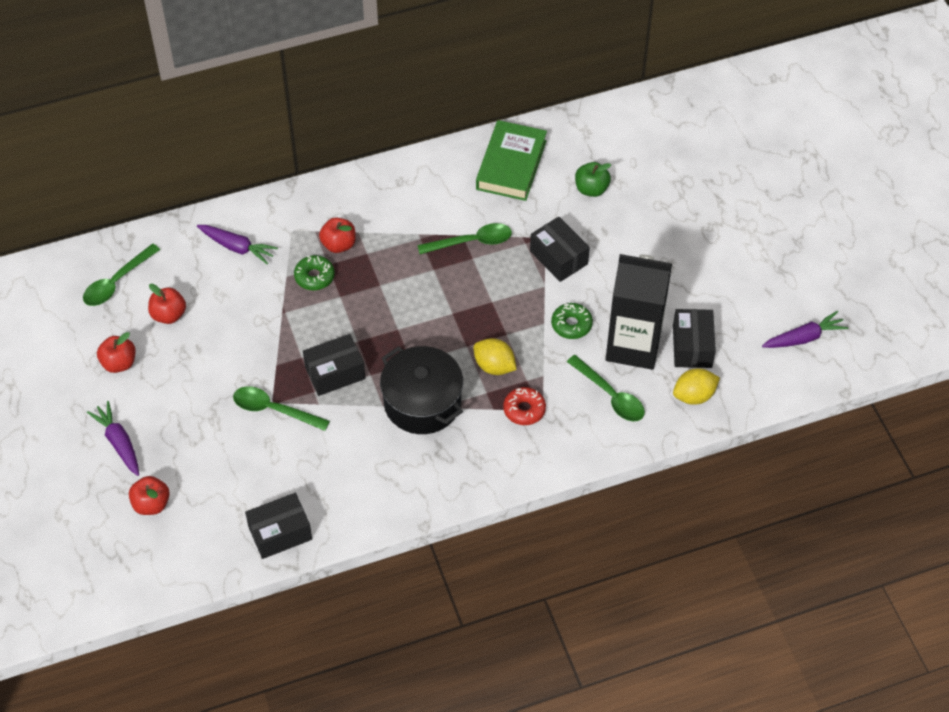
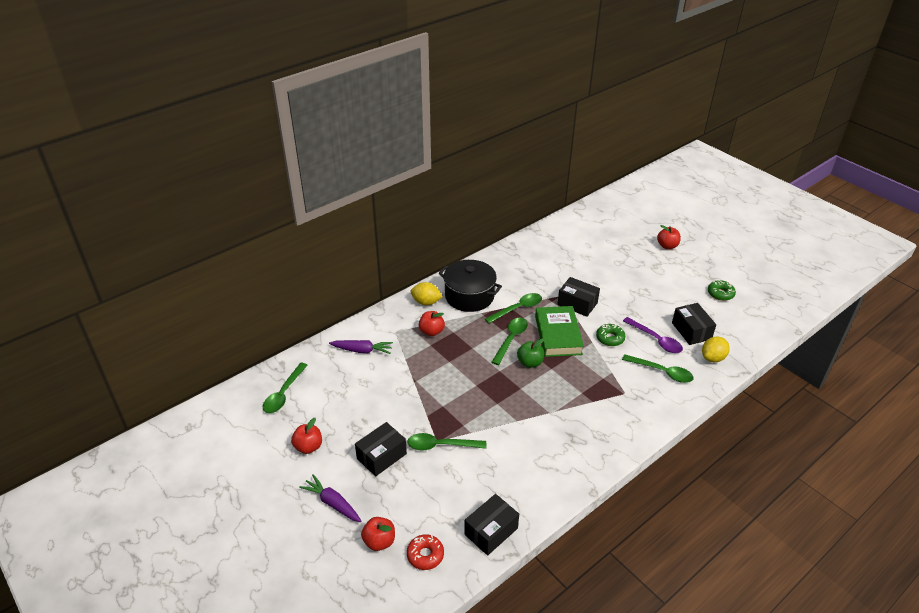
camera: 20 degrees left, 15 degrees down
red apple [148,284,186,324] -> red apple moved to [657,225,681,249]
green donut [294,255,335,290] -> green donut moved to [708,280,736,301]
black box [303,334,365,396] -> black box moved to [355,422,407,476]
black pot [380,346,463,434] -> black pot moved to [438,260,502,312]
yellow lemon [473,338,517,375] -> yellow lemon moved to [410,282,443,305]
green book [476,120,547,201] -> green book moved to [535,306,584,357]
red donut [503,387,546,425] -> red donut moved to [407,534,444,570]
green apple [575,162,611,197] -> green apple moved to [517,339,544,368]
black carton [606,254,672,370] -> purple spoon [623,317,683,353]
purple carrot [762,311,848,348] -> none
none -> green spoon [492,318,528,365]

